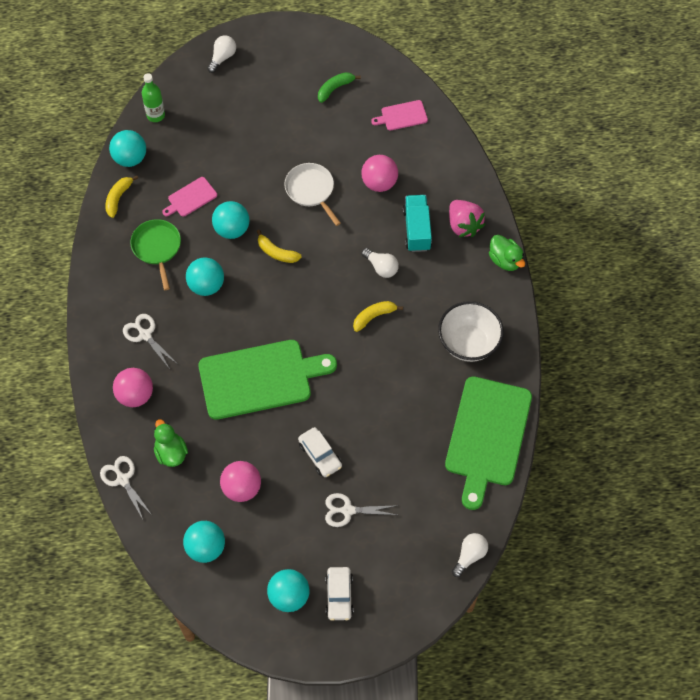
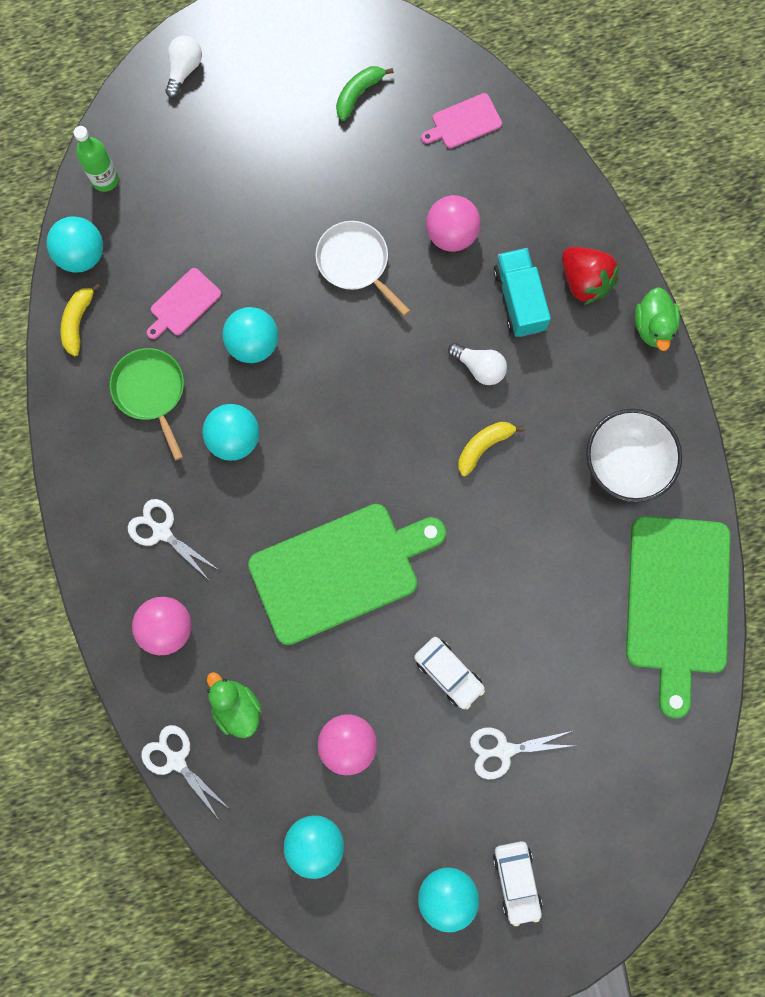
camera: 10 degrees left, 15 degrees up
yellow banana [257,230,302,263] -> none
pink strawberry [449,200,486,237] -> red strawberry [562,247,619,305]
white light bulb [452,533,488,577] -> none
green duck [489,235,525,271] -> green duck turned 45 degrees clockwise [635,287,680,351]

